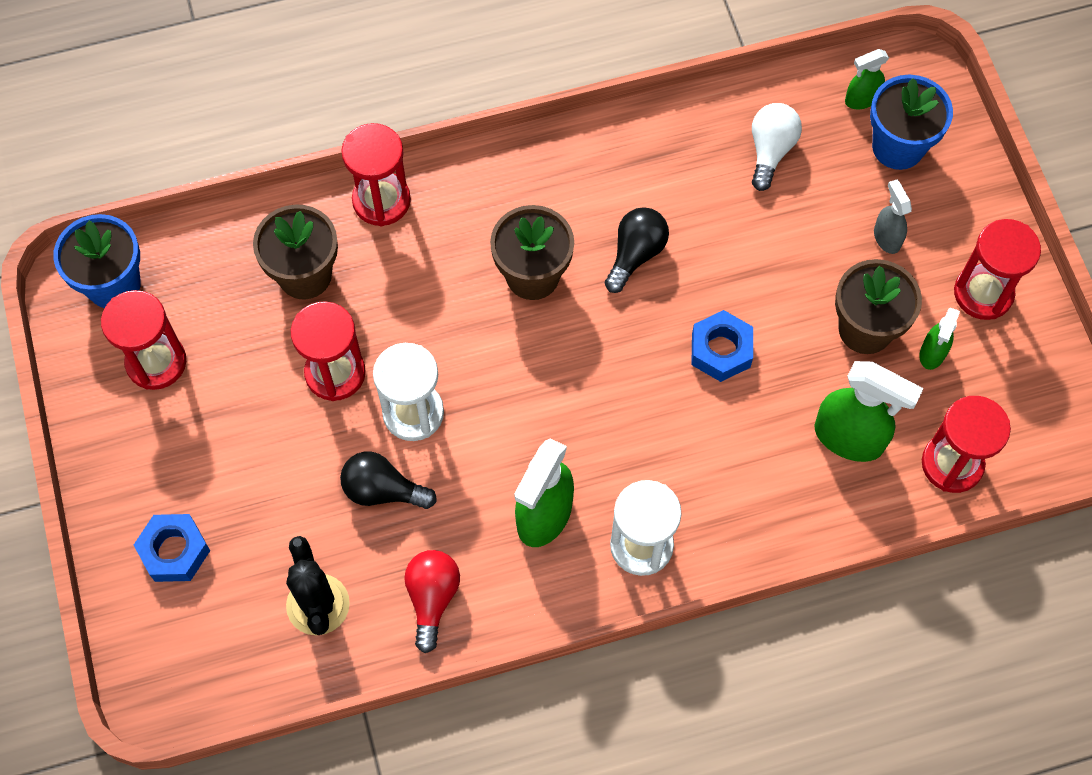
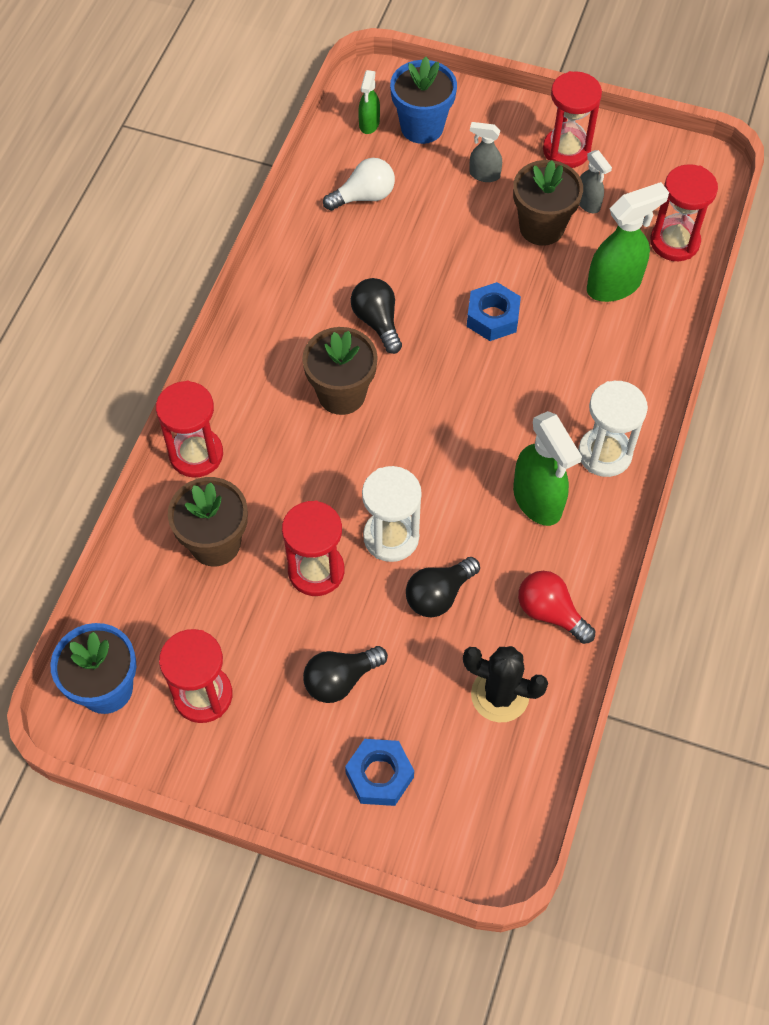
camera: 55 degrees left, 5 degrees down
white light bulb [752,103,802,191] -> white light bulb turned 105 degrees clockwise [323,158,395,211]
green spray bottle [919,308,960,370] -> grey spray bottle [579,150,612,213]
none -> black light bulb [303,646,388,703]

